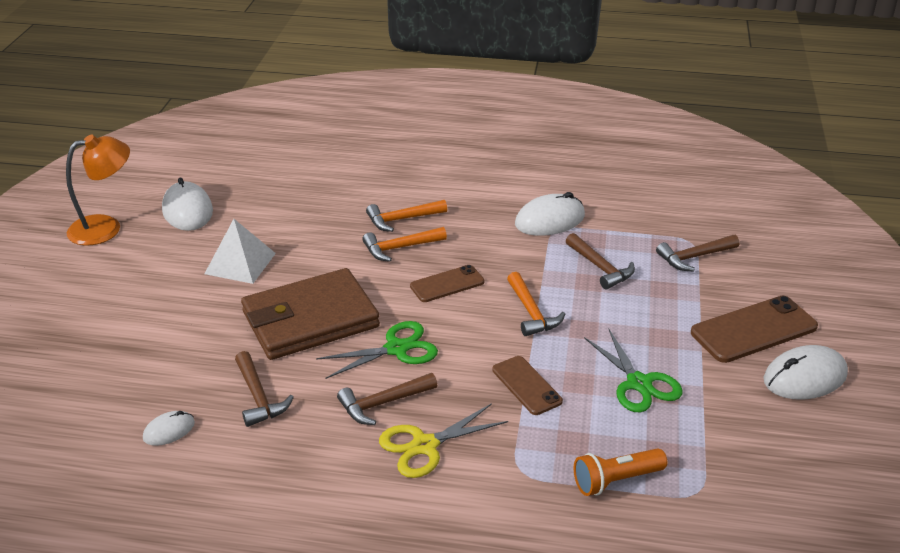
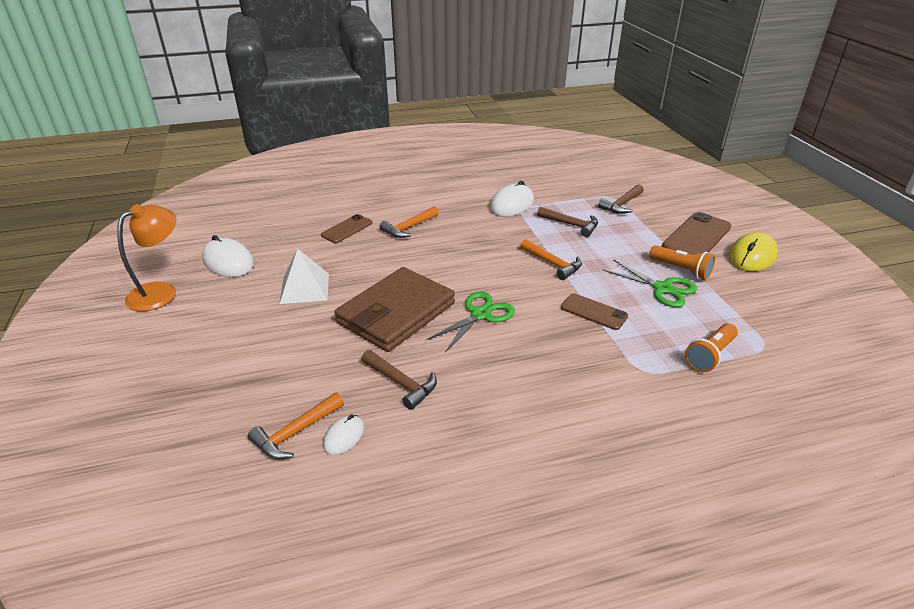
camera: 25 degrees left, 0 degrees up
brown hammer [337,373,437,425] -> none
orange hammer [362,227,447,262] -> orange hammer moved to [248,393,344,459]
yellow scissors [379,403,508,478] -> none
brown phone [410,265,484,302] -> brown phone moved to [321,214,372,243]
white mouse [764,345,848,400] -> yellow mouse [728,232,778,271]
none -> orange flashlight [649,245,715,280]

